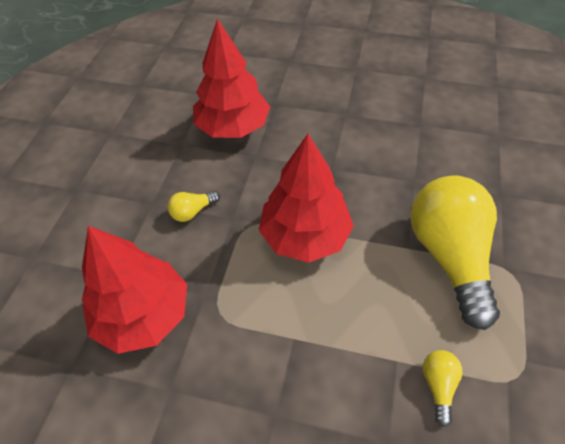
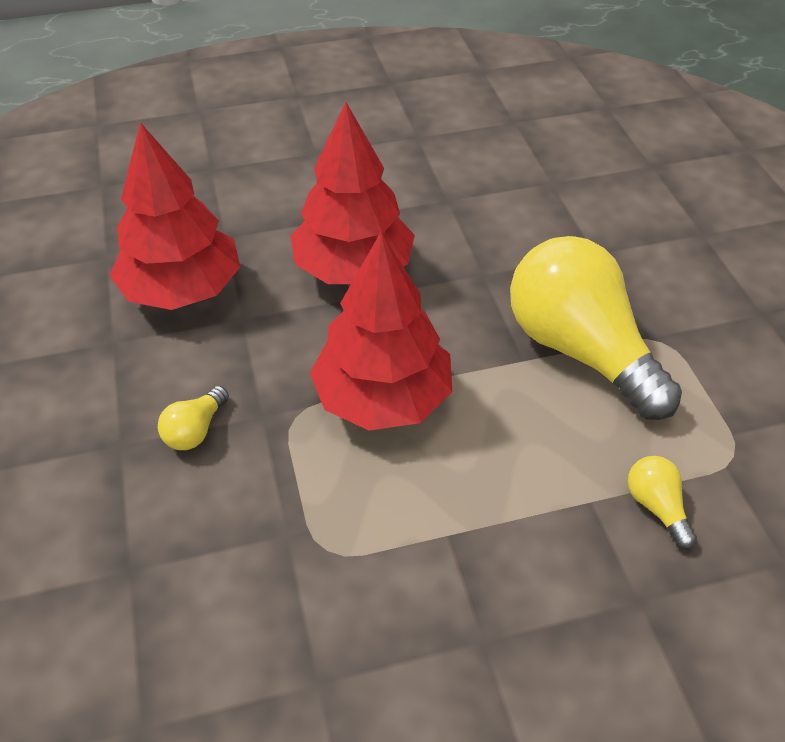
camera: 30 degrees left, 5 degrees down
red tree [82,226,187,354] -> red tree moved to [290,102,415,284]

